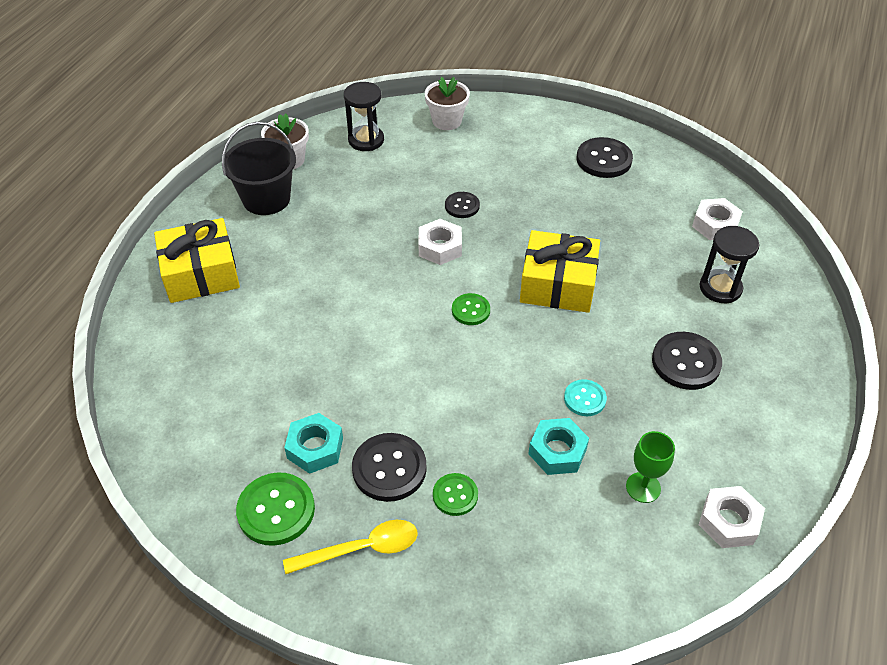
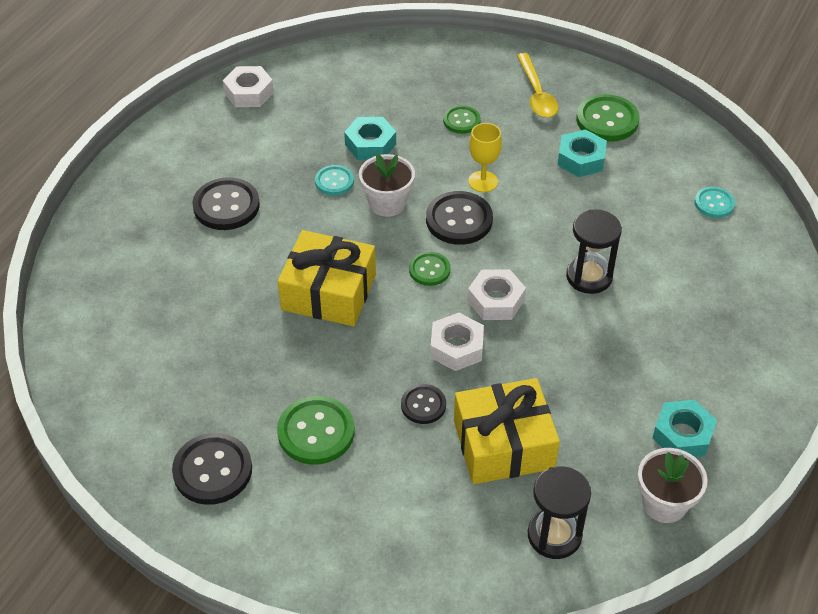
camera: 175 degrees left, 0 degrees up
yellow gift [154,218,240,303] -> yellow gift moved to [454,378,560,484]
black bucket [222,122,296,215] -> turquoise nut [652,400,717,457]
yellow spoon [283,520,418,574] -> yellow spoon turned 90 degrees counterclockwise [517,53,558,118]
black button [352,433,427,502] -> black button moved to [426,191,493,245]
white flower pot [425,77,470,130] -> white flower pot moved to [359,154,415,217]
green goblet [626,431,675,503] -> none
white nut [692,198,743,240] -> white nut moved to [468,269,526,320]
black hourglass [699,226,759,303] -> black hourglass moved to [566,209,622,294]
none -> green button [277,396,354,465]
none -> yellow goblet [468,123,502,192]
none -> turquoise button [694,187,735,218]

